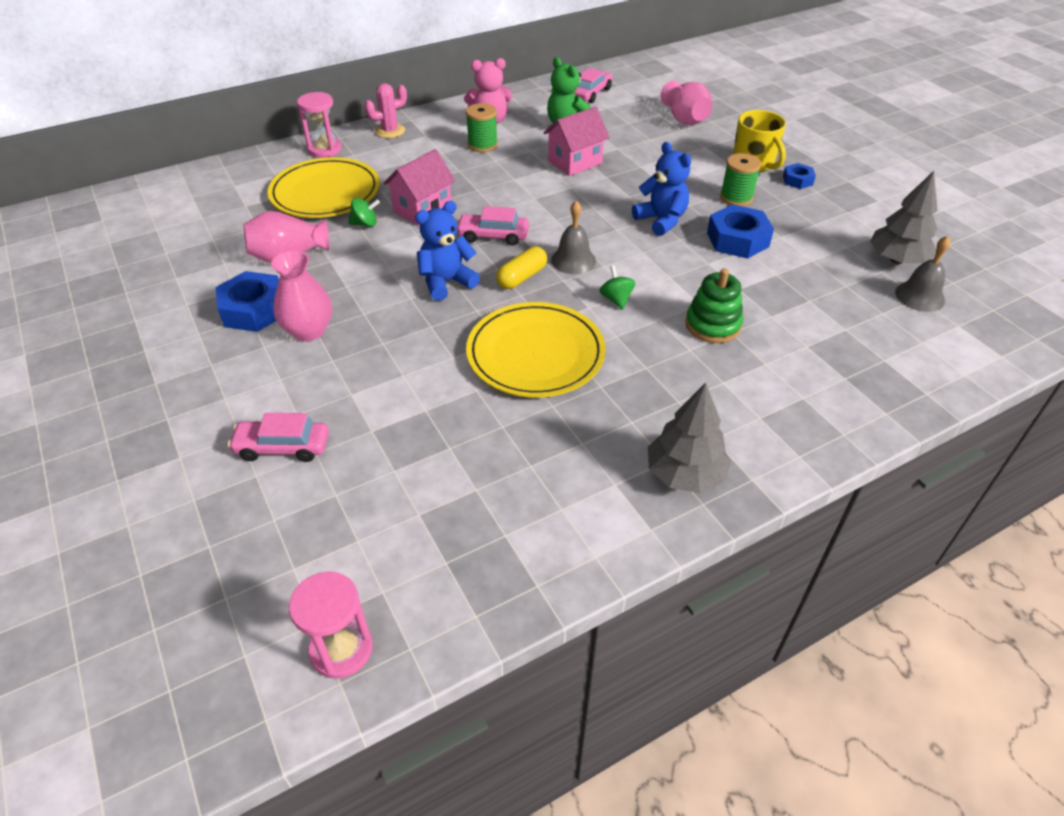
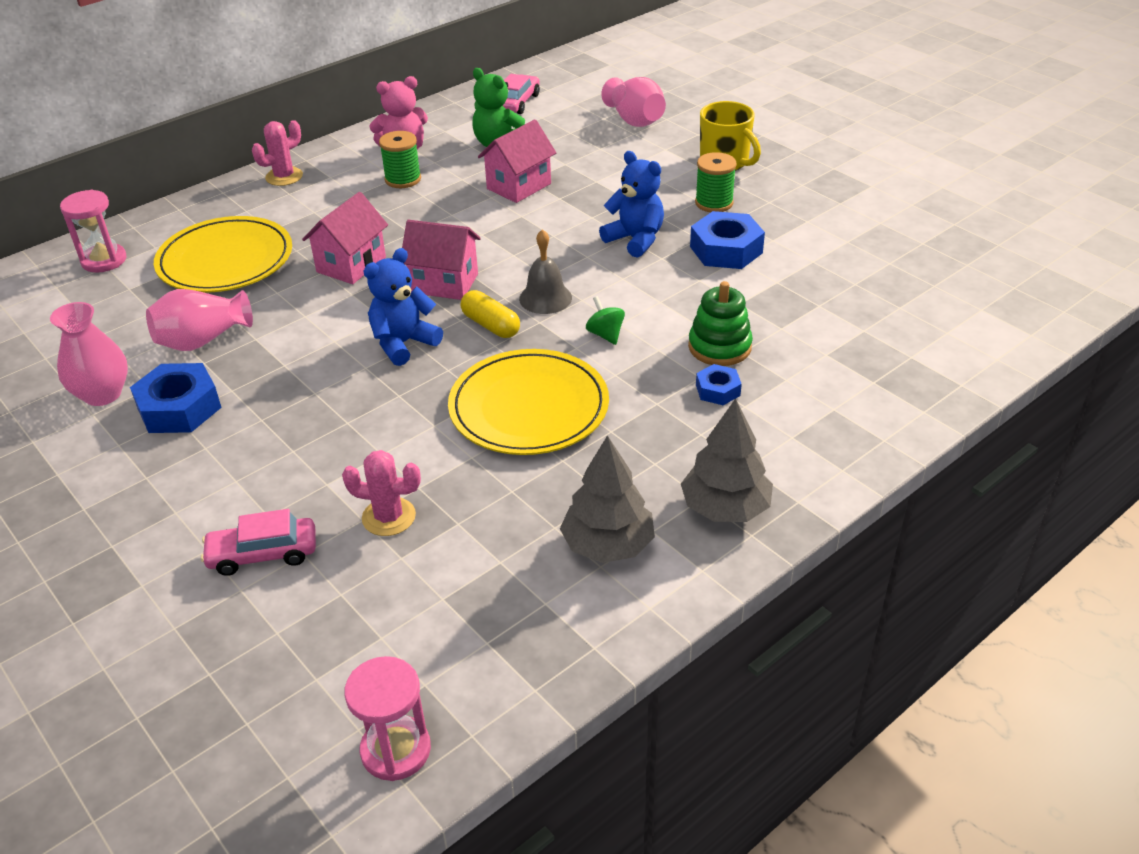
camera: 10 degrees left, 5 degrees down
pink vase [271,250,332,341] -> pink vase moved to [50,302,128,406]
pink hourglass [297,92,342,158] -> pink hourglass moved to [60,190,126,273]
green spinning top [348,198,380,227] -> none
pink car [457,206,529,245] -> pink house [402,220,481,300]
yellow capsule [496,247,547,289] -> yellow capsule turned 75 degrees counterclockwise [461,290,520,338]
blue nut [783,163,816,189] -> blue nut moved to [696,364,742,405]
grey tree [870,171,937,264] -> grey tree moved to [560,435,655,563]
grey bell [895,236,951,312] -> none
none -> pink cactus [342,450,421,536]

